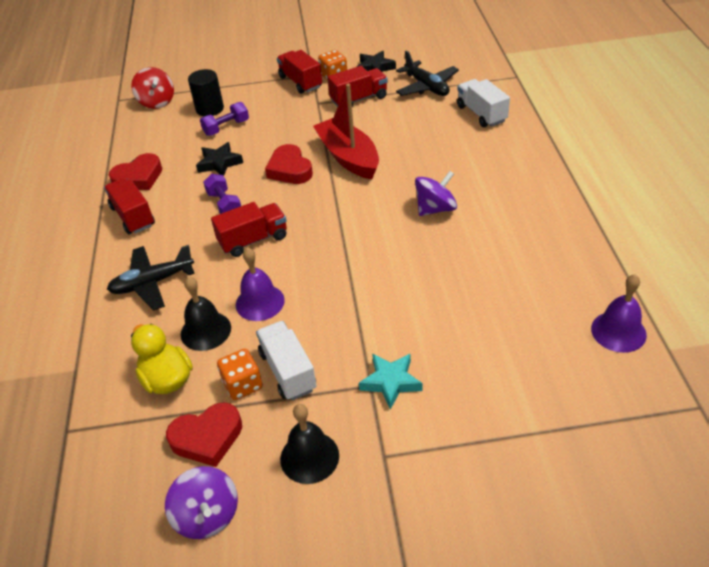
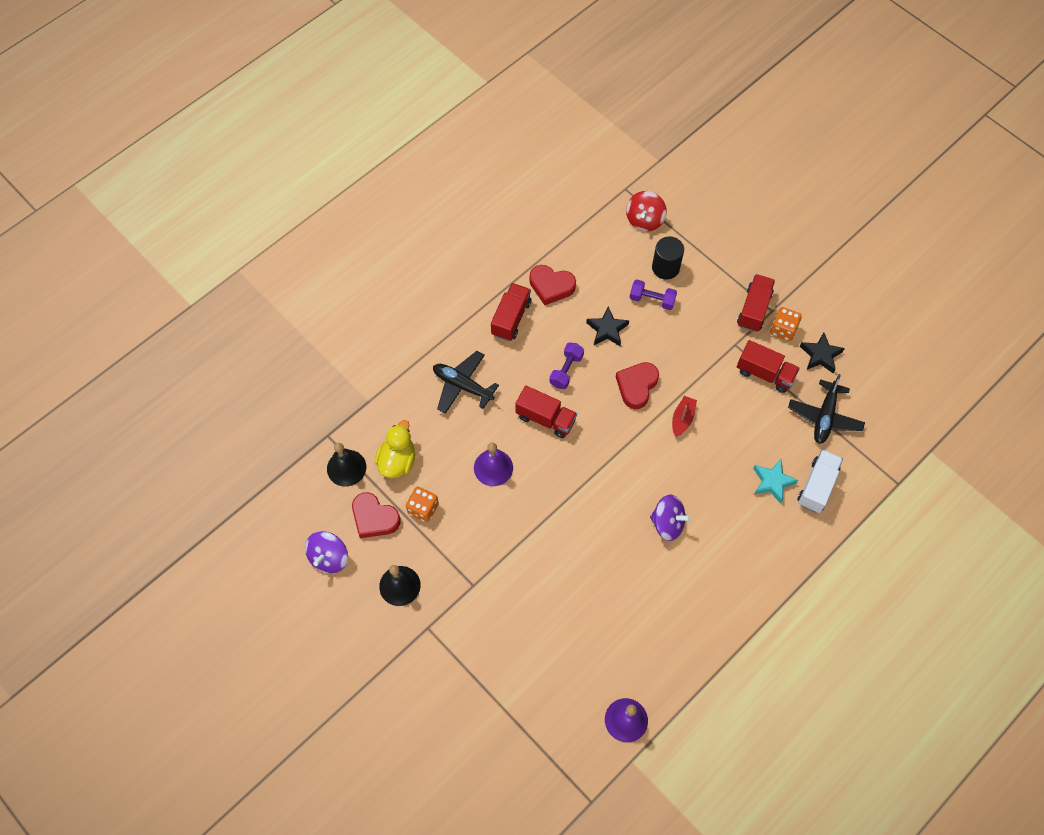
camera: 50 degrees right, 20 degrees up
black bell [181,276,231,351] -> black bell moved to [327,443,366,486]
white truck [256,321,317,400] -> none
red boat [313,84,379,180] -> red boat [672,396,697,437], size x0.49
turquoise star [359,353,423,410] -> turquoise star moved to [753,459,798,504]

